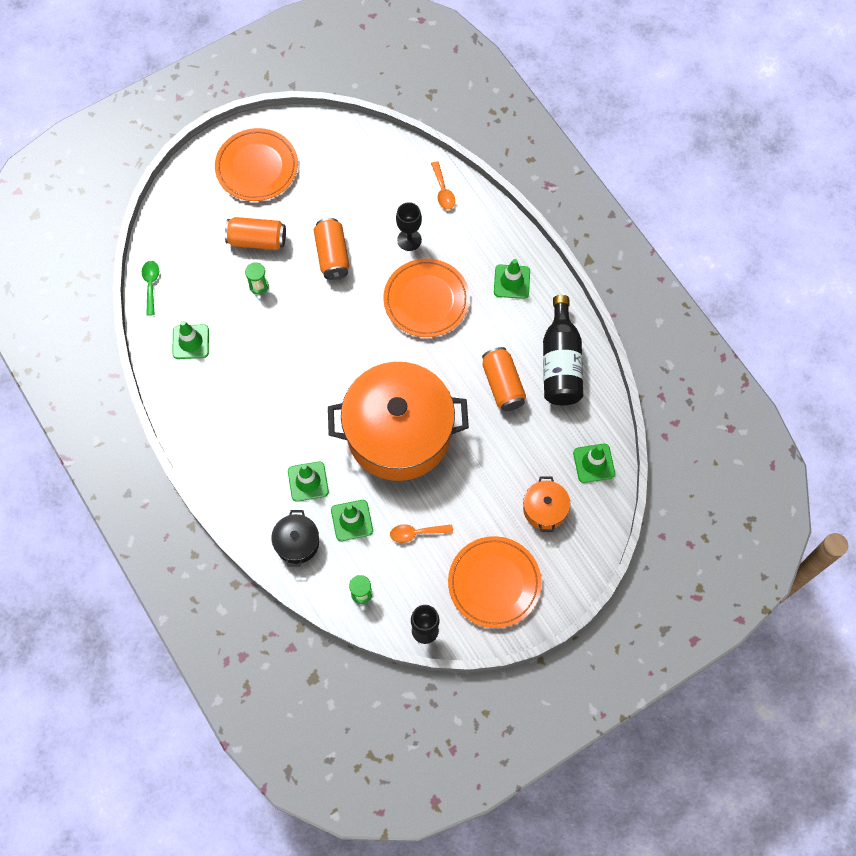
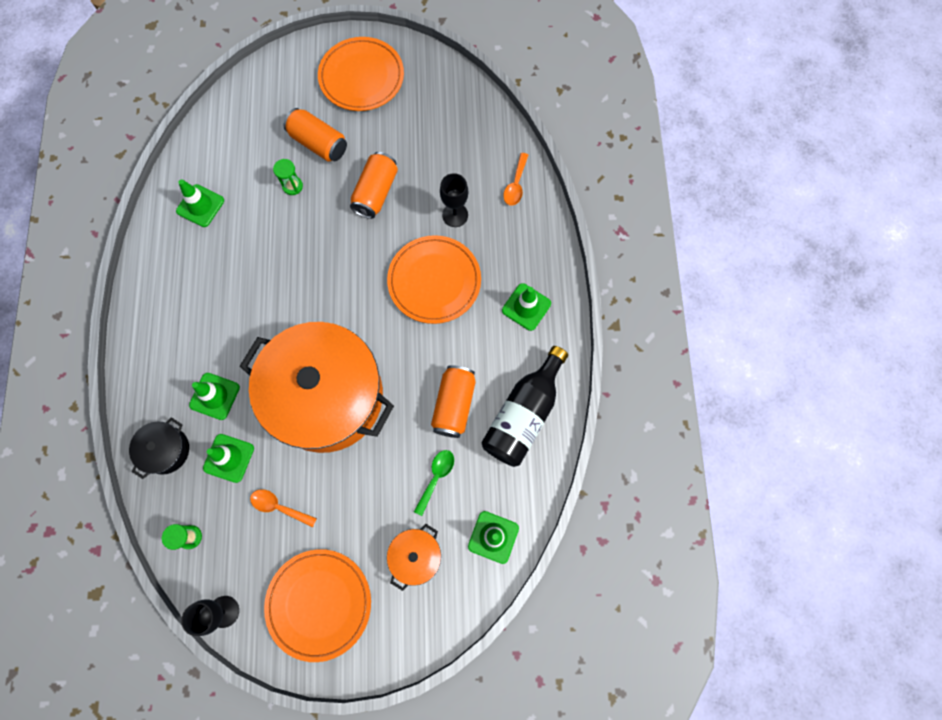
camera: 30 degrees right, 5 degrees up
green spoon [142,261,159,316] -> green spoon moved to [414,450,454,516]

